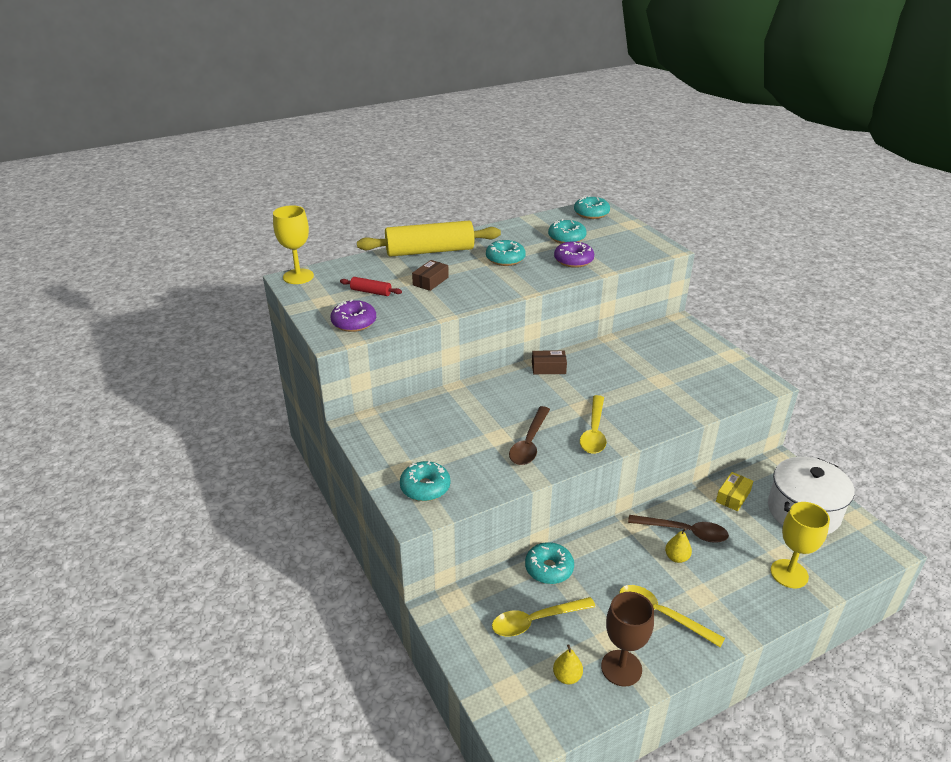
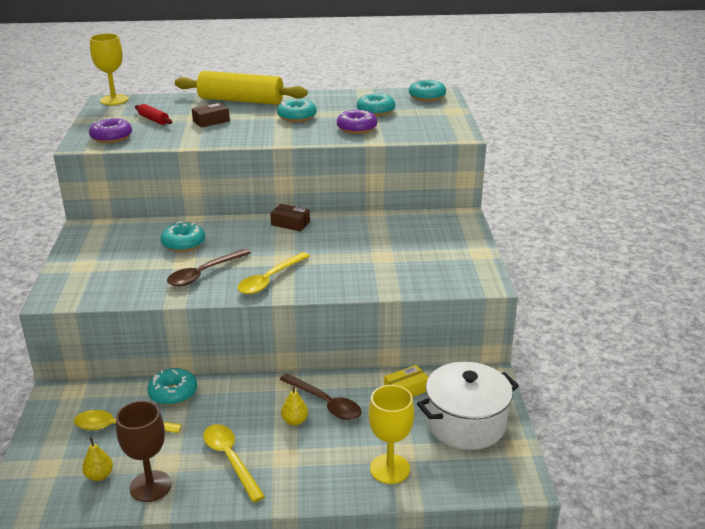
camera: 25 degrees right, 5 degrees down
turquoise donut [400,461,450,501] -> turquoise donut moved to [160,221,205,252]

